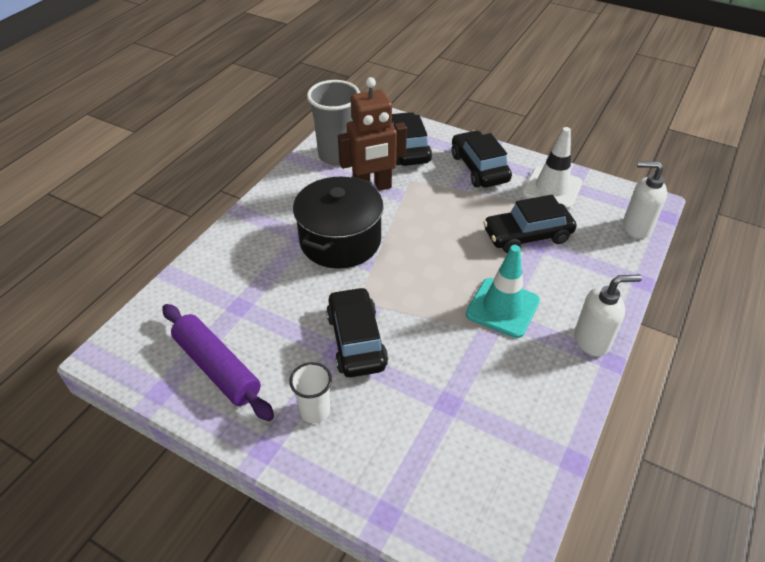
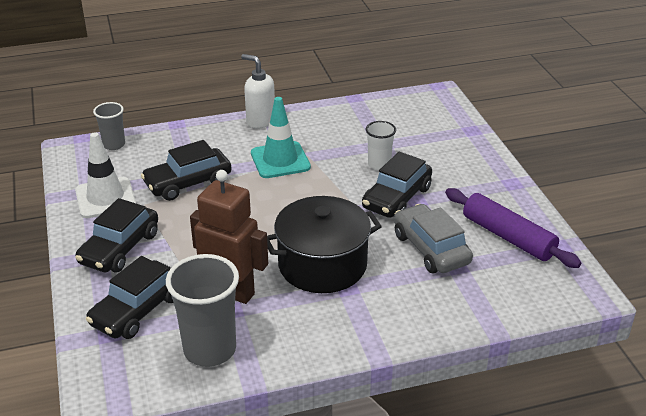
camera: 135 degrees left, 10 degrees down
purple rolling pin [162,304,274,421] -> purple rolling pin turned 45 degrees counterclockwise [445,188,581,268]
white cup [289,362,332,423] -> white cup moved to [366,121,396,170]
black car [483,195,576,253] -> black car turned 120 degrees clockwise [141,140,232,201]
white soap dispenser [623,161,667,238] -> grey cup [93,102,125,150]
none -> grey car [394,204,473,274]

